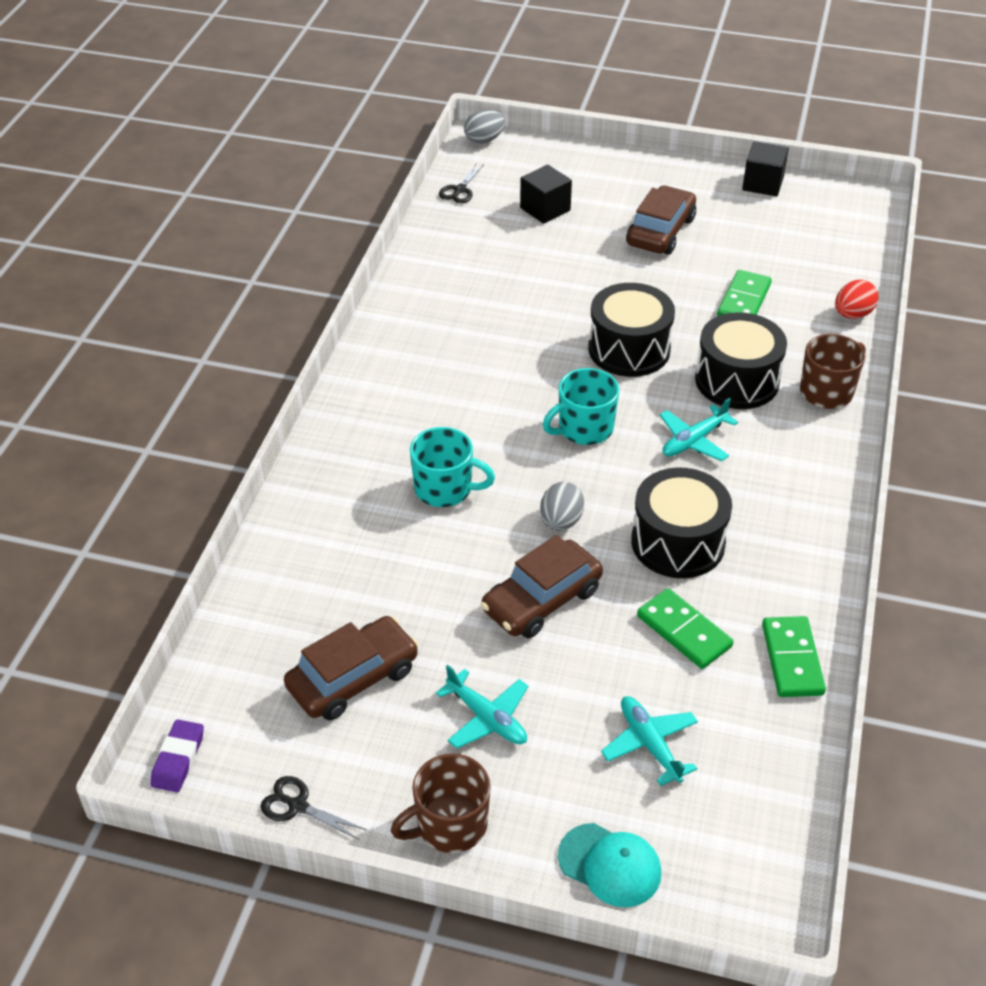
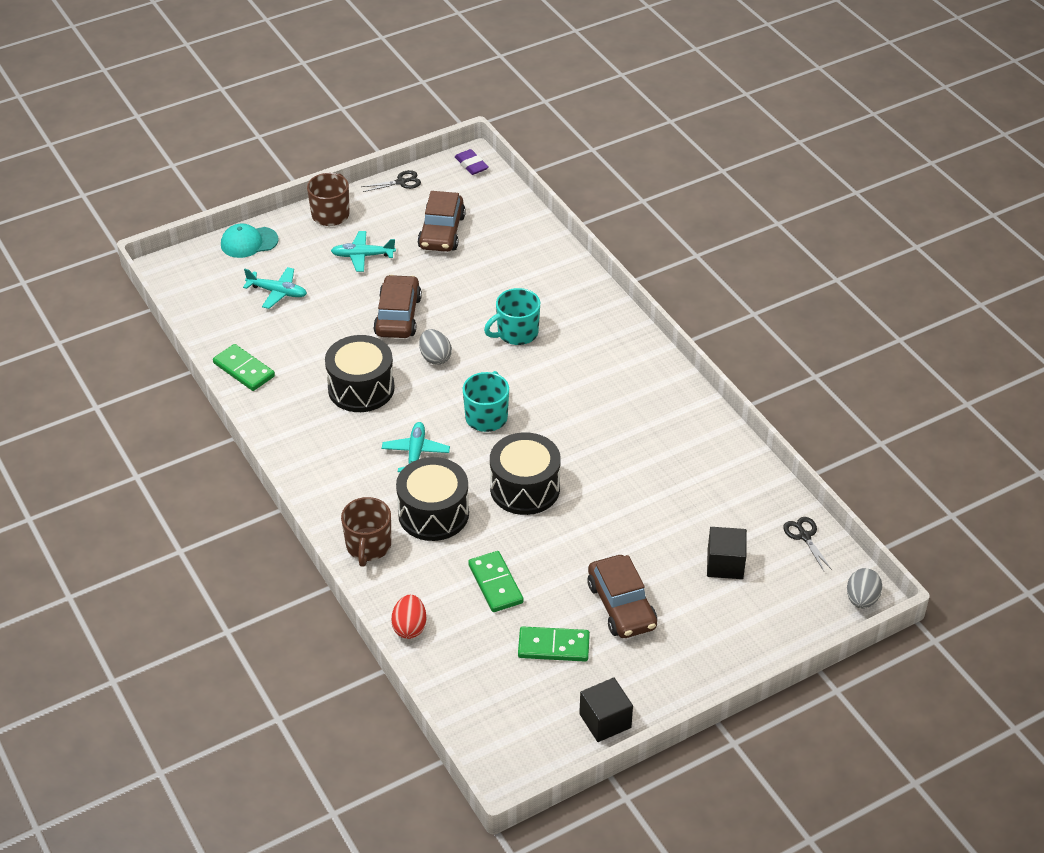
camera: 135 degrees right, 0 degrees up
green domino [637,588,733,669] -> green domino moved to [518,626,590,662]

